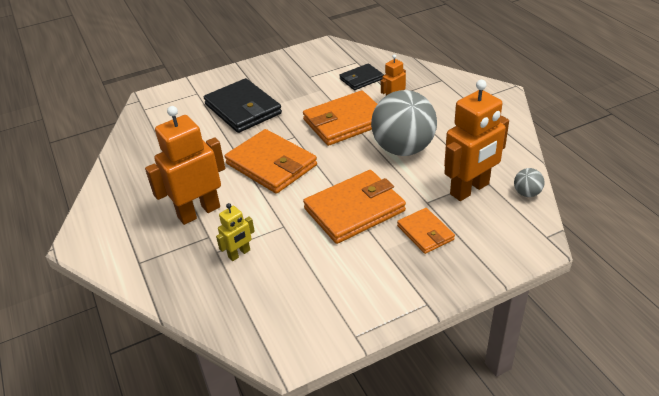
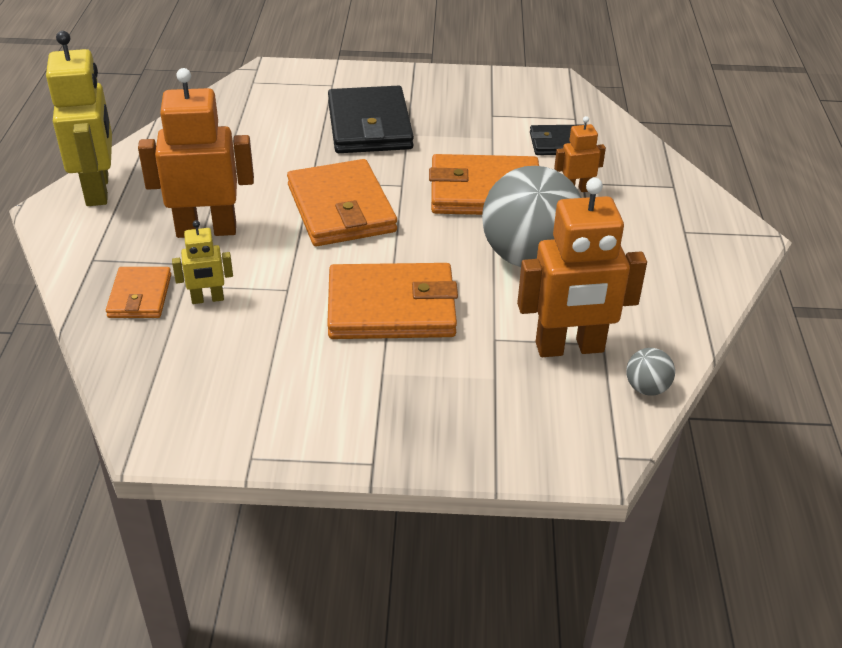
camera: 25 degrees right, 0 degrees up
orange wallet [397,208,455,254] -> orange wallet moved to [106,267,171,318]
none -> yellow robot [46,31,112,206]

